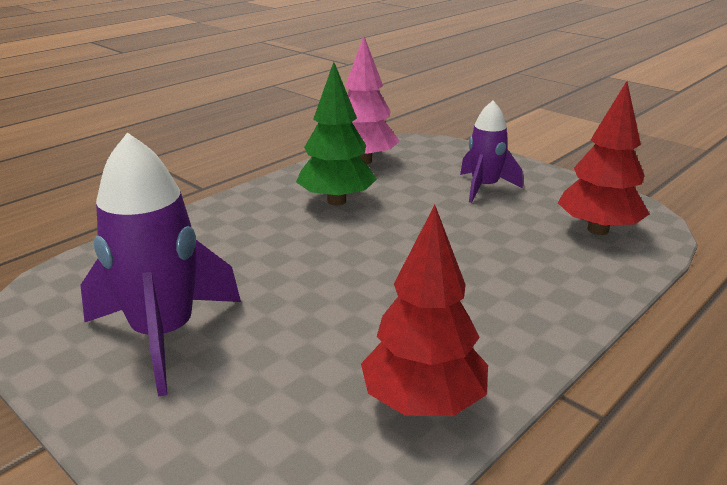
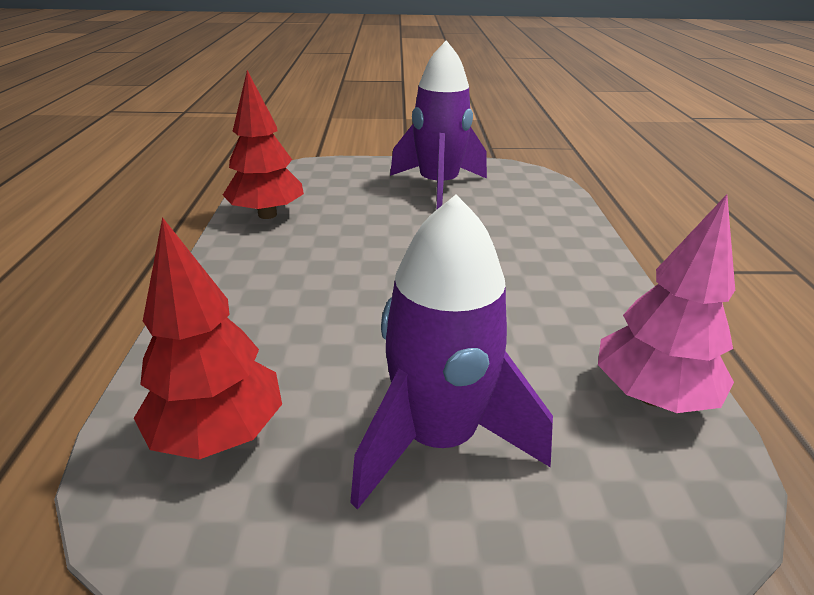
camera: 135 degrees right, 5 degrees up
green tree [296,62,377,206] -> none
purple rocket [460,101,523,203] -> purple rocket [350,194,553,510], size x1.64

